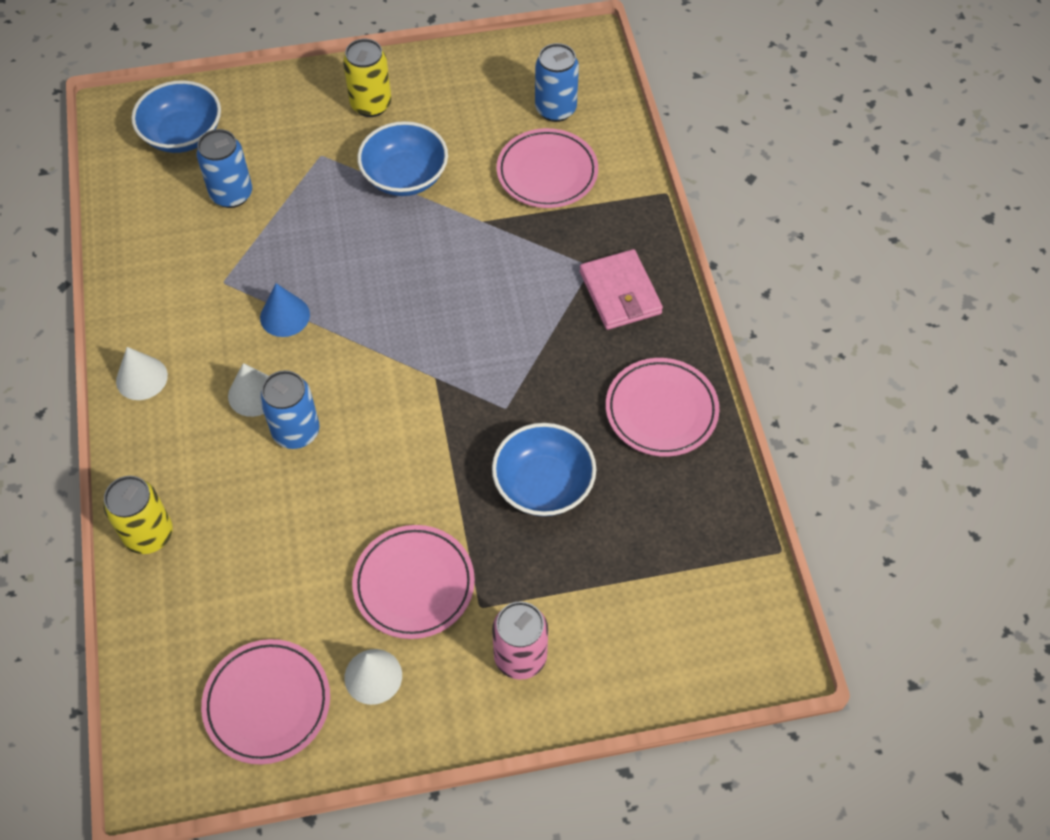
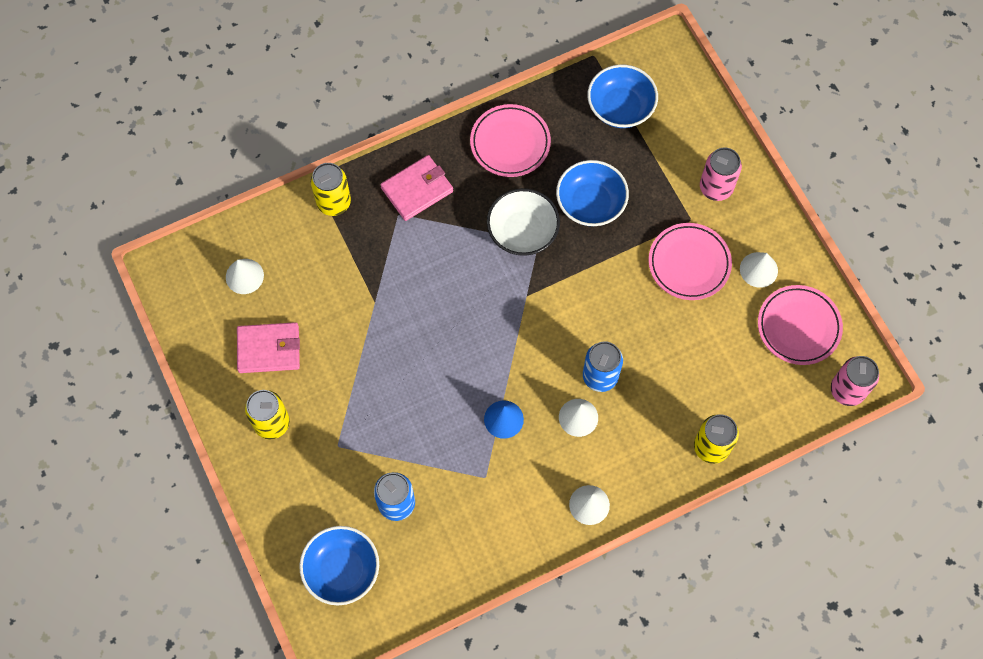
camera: 105 degrees left, 10 degrees up
blue bowl [357,121,448,196] -> blue bowl moved to [587,64,658,128]
pink plate [497,128,598,208] -> none
blue can [535,43,579,122] -> white cone [226,259,264,294]
none -> pink wallet [237,322,300,373]
none -> yellow can [311,163,351,216]
none -> white bowl [487,188,560,256]
none -> pink can [831,356,879,406]

